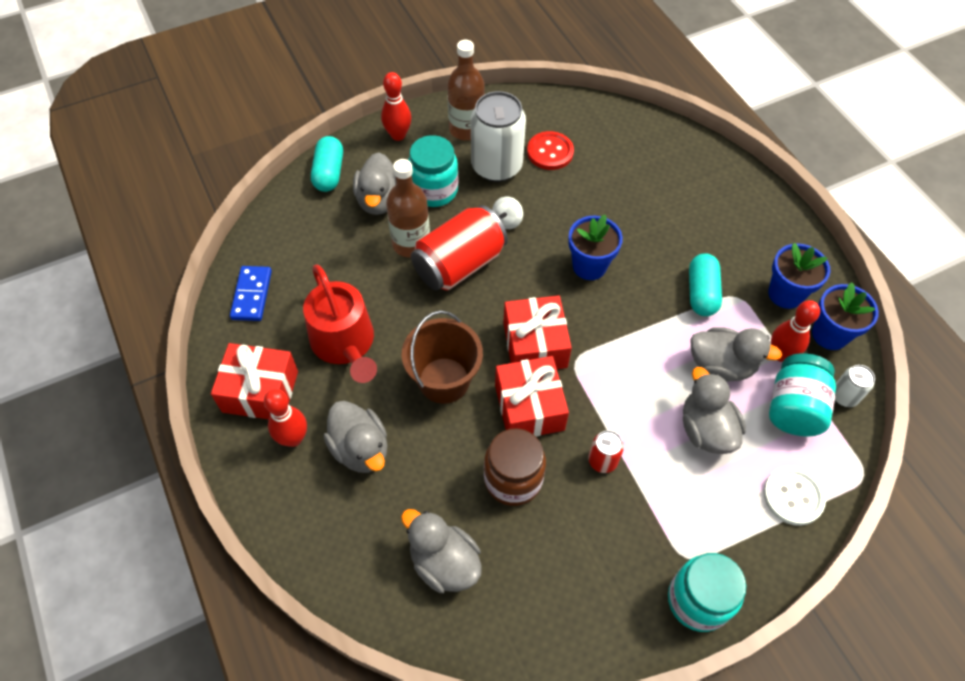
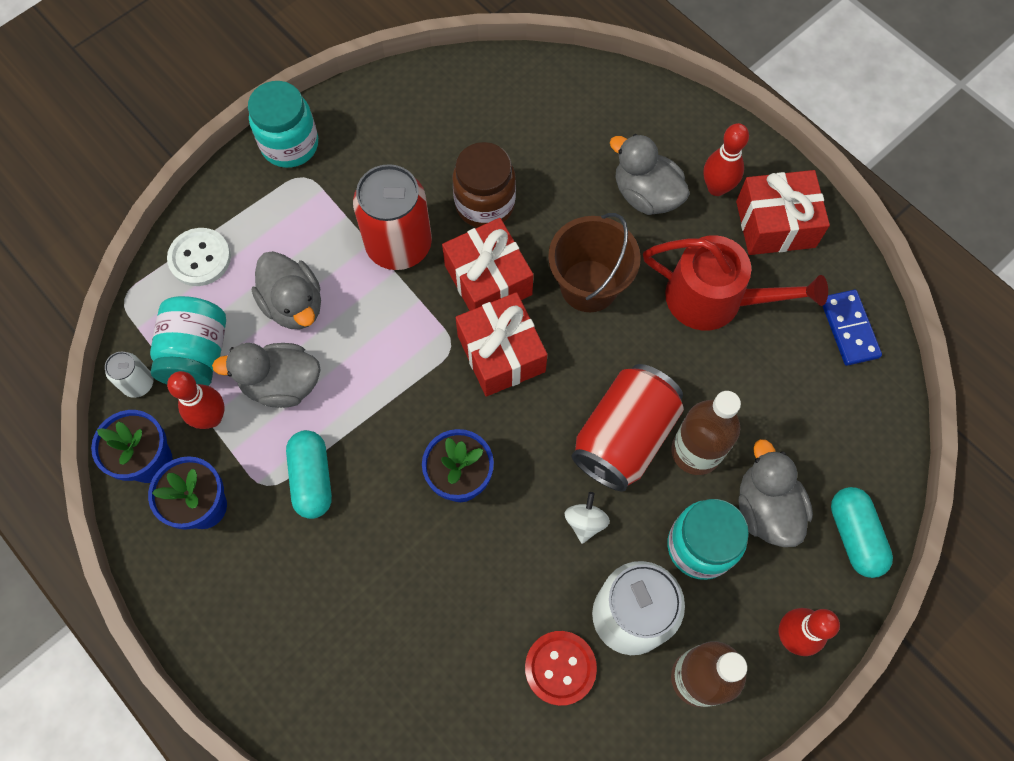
camera: 165 degrees right, 10 degrees up
red watering can [303,265,377,383] -> red watering can turned 150 degrees clockwise [643,235,828,330]
grey duck [401,509,482,593] -> none
red can [588,430,624,473] -> red can [353,164,432,270], size x2.11

